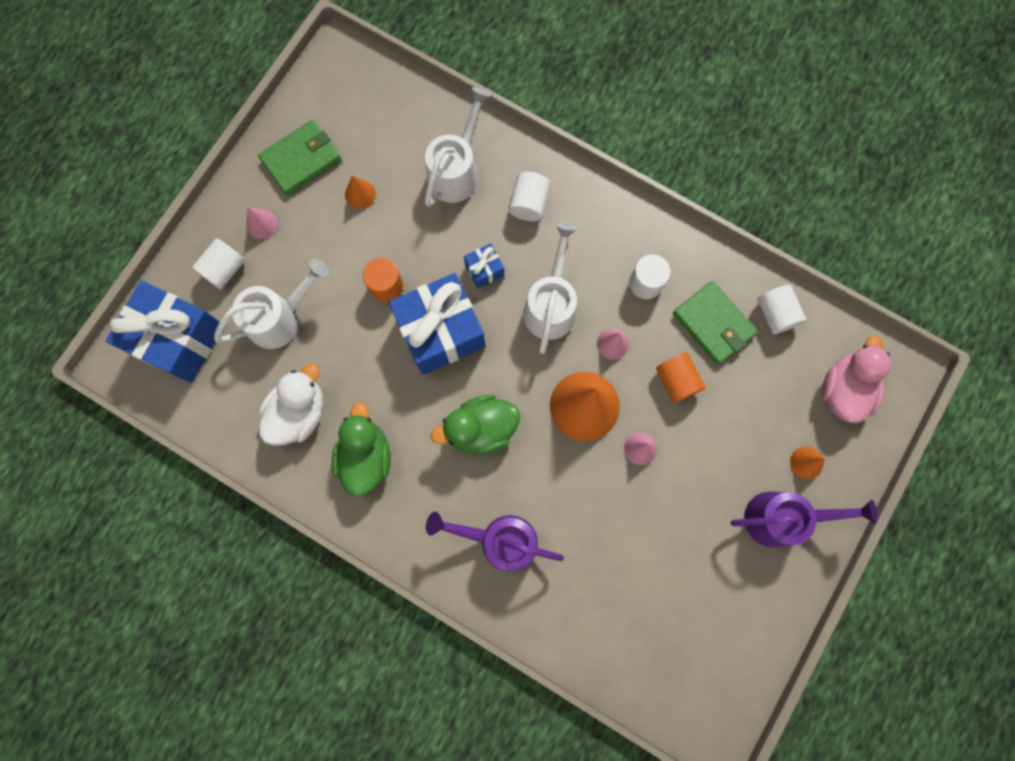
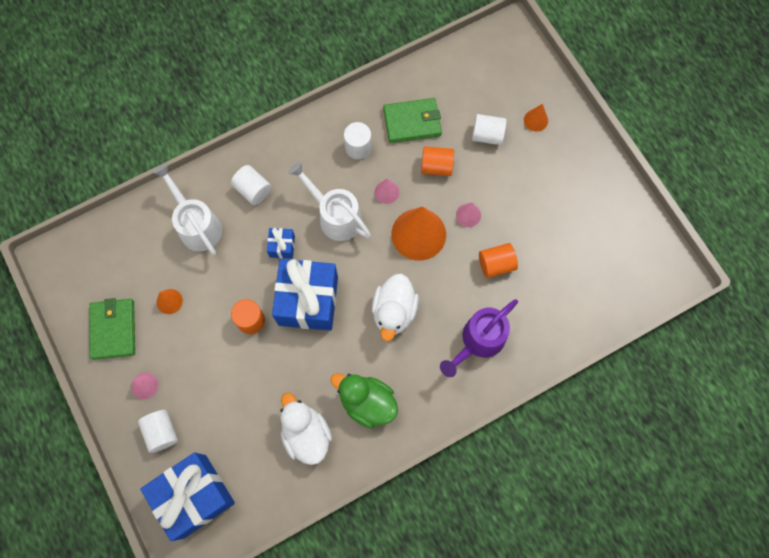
camera: 60 degrees left, 5 degrees down
white watering can [214,259,329,349] -> none
green duck [431,395,520,455] -> white duck [372,273,419,341]
purple watering can [731,492,878,547] -> none
white cylinder [757,285,806,334] -> white cylinder moved to [472,114,507,145]
pink duck [822,335,891,423] -> none
none -> orange cylinder [479,243,518,278]

